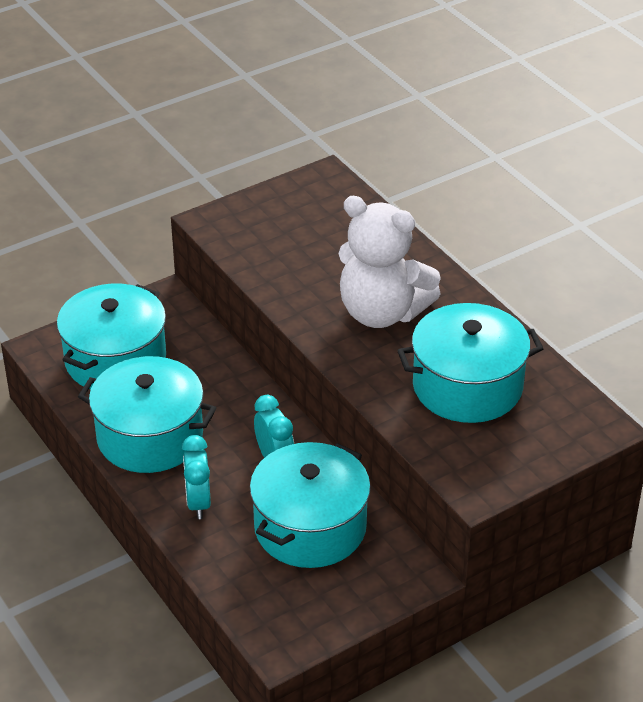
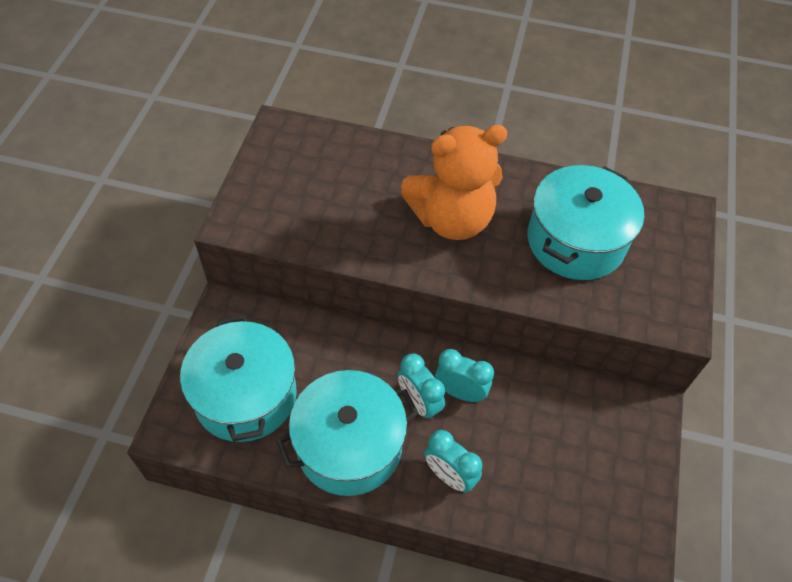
camera: 45 degrees left, 15 degrees up
turquoise pot [250,442,371,568] -> none
white teddy bear [338,196,441,328] -> orange teddy bear [401,125,508,240]
none -> turquoise clock [398,353,445,420]

